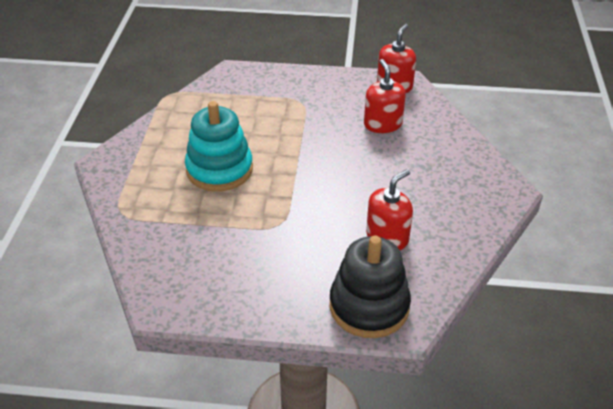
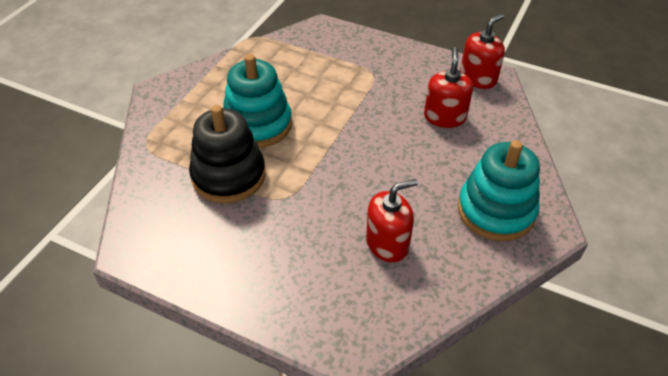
camera: 20 degrees right, 5 degrees up
black stacking toy [330,236,411,338] -> black stacking toy moved to [189,105,266,203]
none -> turquoise stacking toy [458,140,540,241]

